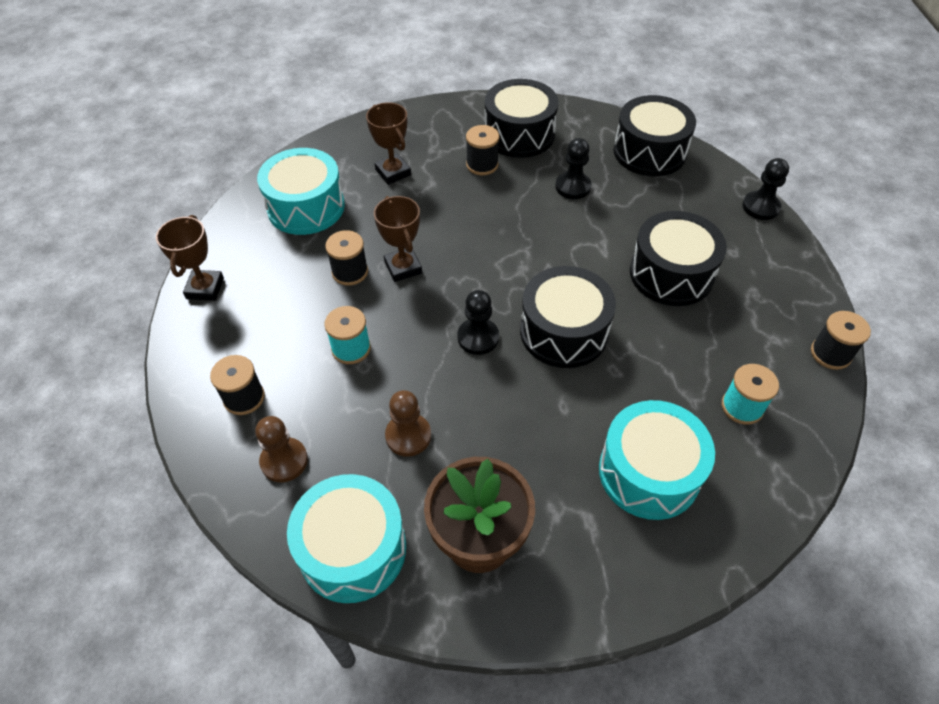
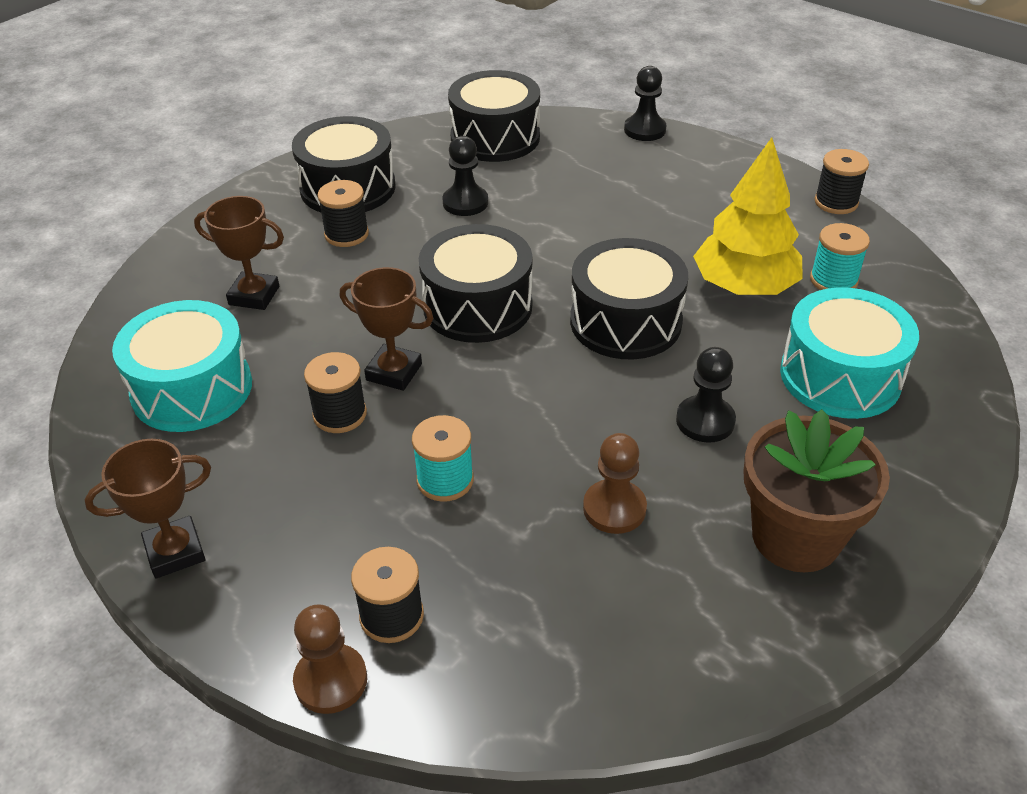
camera: 45 degrees left, 10 degrees down
brown trophy [156,215,224,301] -> brown trophy turned 75 degrees counterclockwise [85,439,211,579]
brown pawn [255,416,308,482] -> brown pawn moved to [293,604,367,714]
turquoise drum [287,474,406,603] -> none
black pawn [457,290,499,355] -> black pawn moved to [676,347,736,442]
black drum [630,211,727,306] -> black drum moved to [419,224,532,343]
none -> yellow tree [693,137,803,295]

